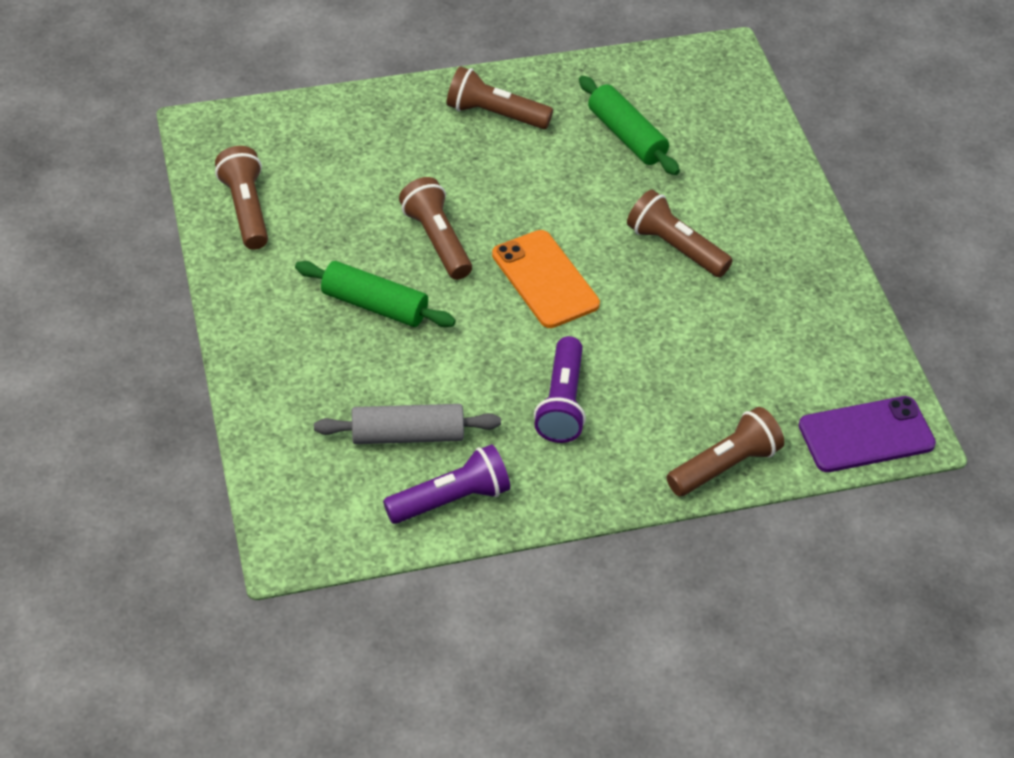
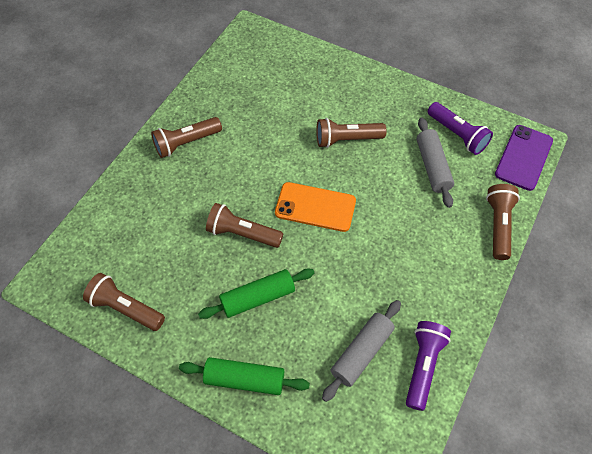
camera: 45 degrees left, 10 degrees up
purple flashlight [534,336,586,443] -> purple flashlight moved to [428,102,493,155]
green rolling pin [579,76,680,175] -> green rolling pin moved to [179,357,310,395]
none -> grey rolling pin [416,117,454,208]

